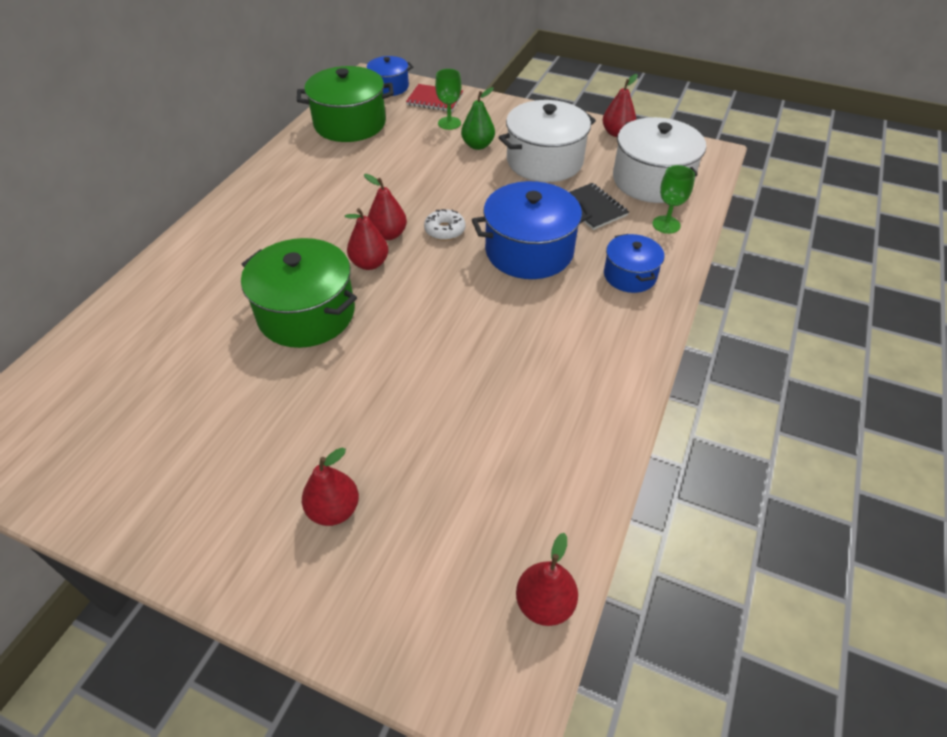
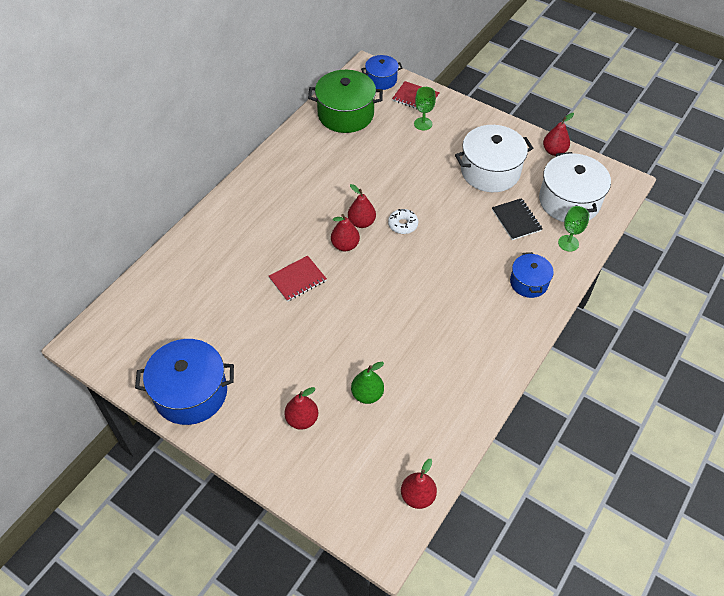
camera: 10 degrees right, 5 degrees up
green pot [241,238,357,348] -> red notebook [269,255,327,302]
green pear [461,87,495,150] -> green pear moved to [351,362,384,404]
blue pot [472,181,592,279] -> blue pot moved to [135,339,234,425]

